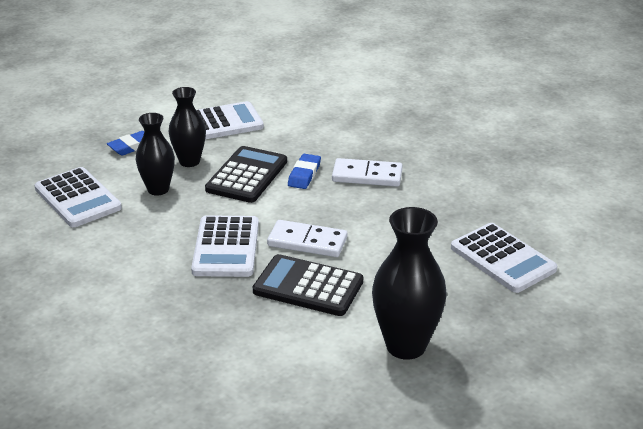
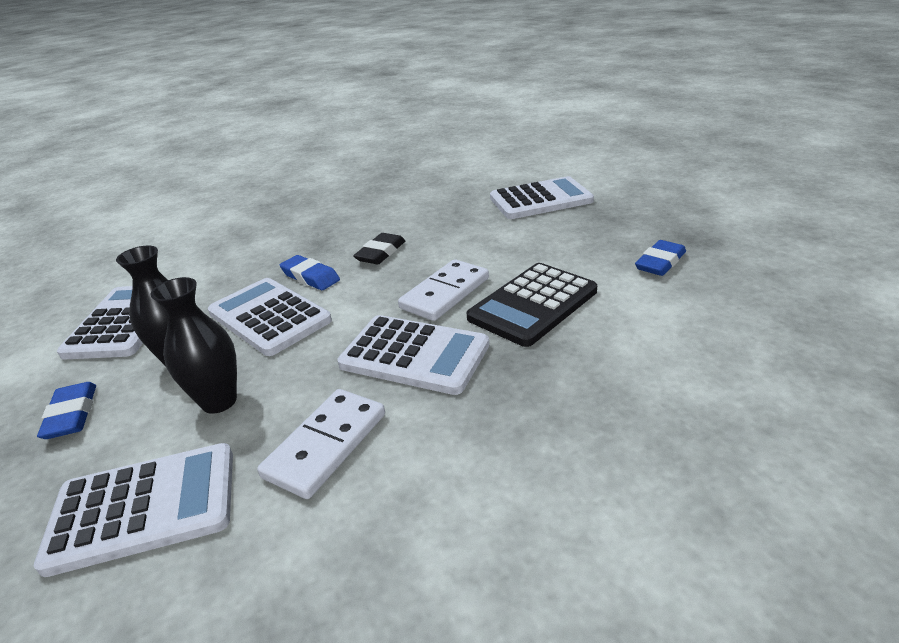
camera: 65 degrees left, 0 degrees up
black calculator [205,146,287,203] -> white calculator [208,278,332,356]
white domino [332,158,402,187] -> white domino moved to [257,389,385,499]
black vase [372,207,447,360] -> blue eraser [635,240,686,276]
none -> black eraser [353,233,405,265]

